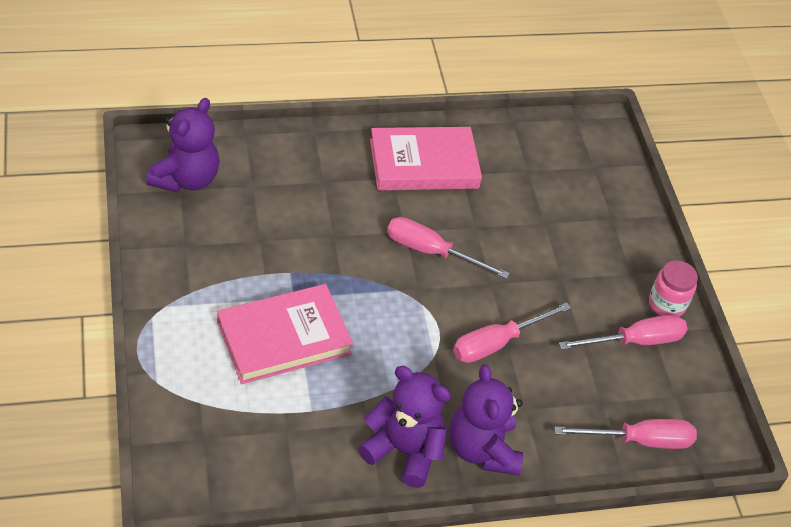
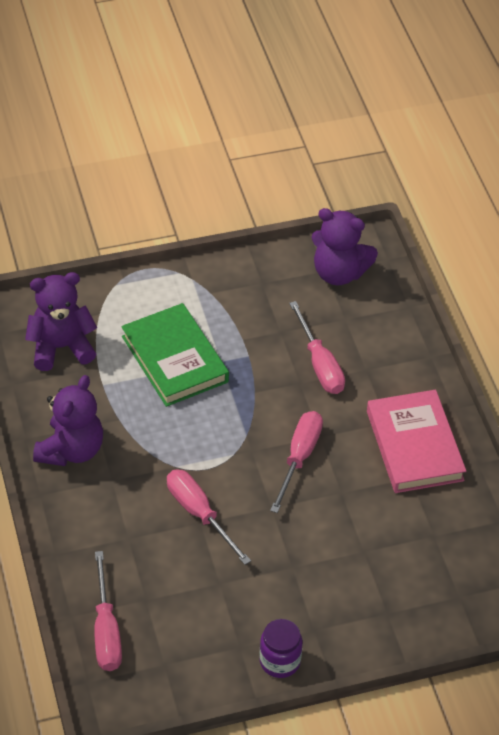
camera: 90 degrees right, 0 degrees up
pink book [217,284,353,384] -> green book [121,303,229,407]
purple teddy bear [450,364,523,475] -> purple teddy bear moved to [25,272,97,371]
pink screwdriver [559,315,688,350] -> pink screwdriver moved to [289,301,345,394]
pink jar [649,260,698,317] -> purple jar [260,619,303,678]

